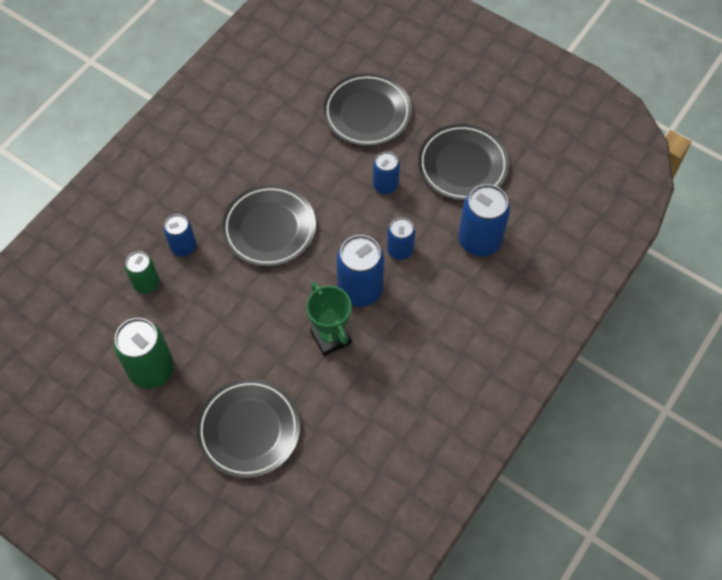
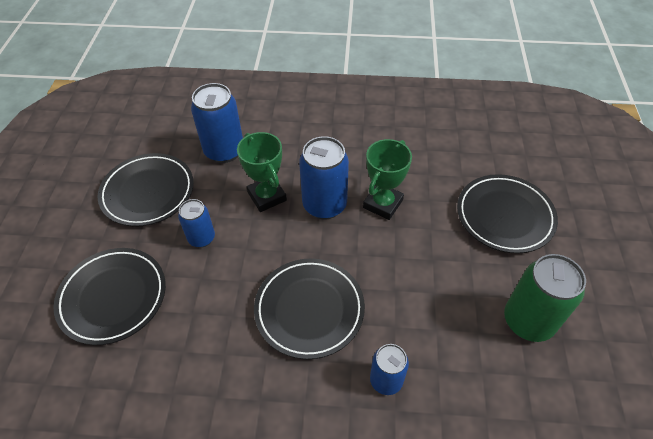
camera: 120 degrees left, 10 degrees down
green can [125,251,159,294] -> none
blue can [387,218,415,260] -> green trophy [237,132,287,212]

